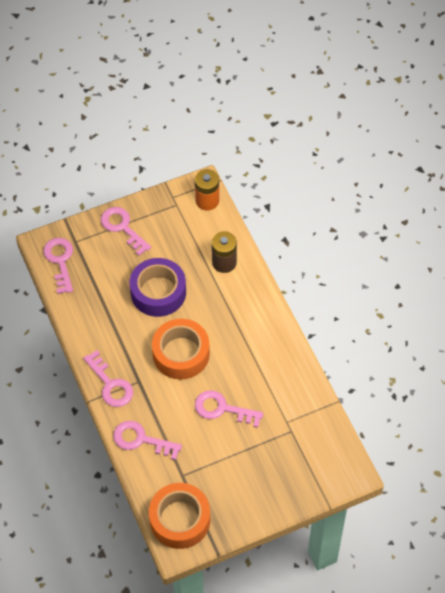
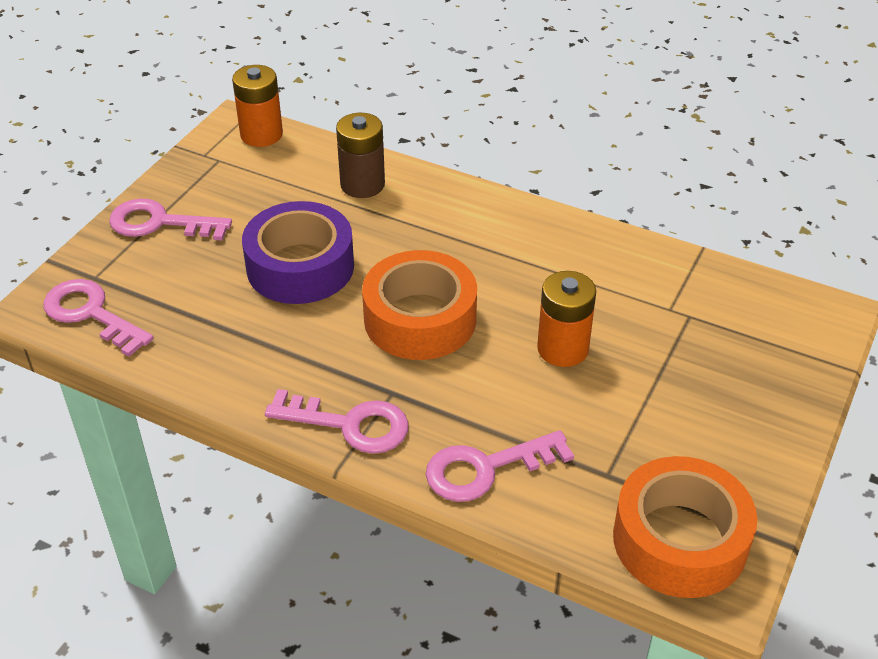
camera: 40 degrees left, 15 degrees down
pink key [195,390,263,428] -> orange battery [537,271,596,367]

